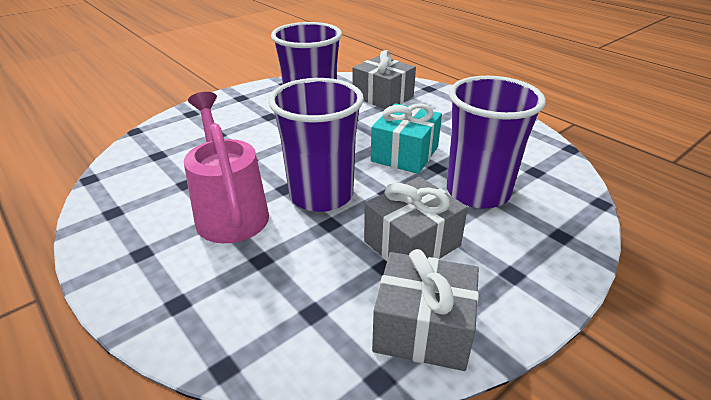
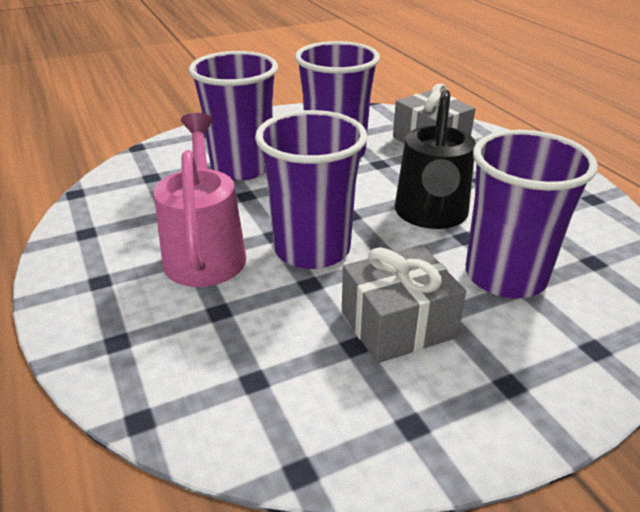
camera: 15 degrees right, 0 degrees up
turquoise gift [371,103,442,174] -> black watering can [395,90,476,229]
grey gift [372,249,479,371] -> none
none -> purple cup [189,51,278,180]

